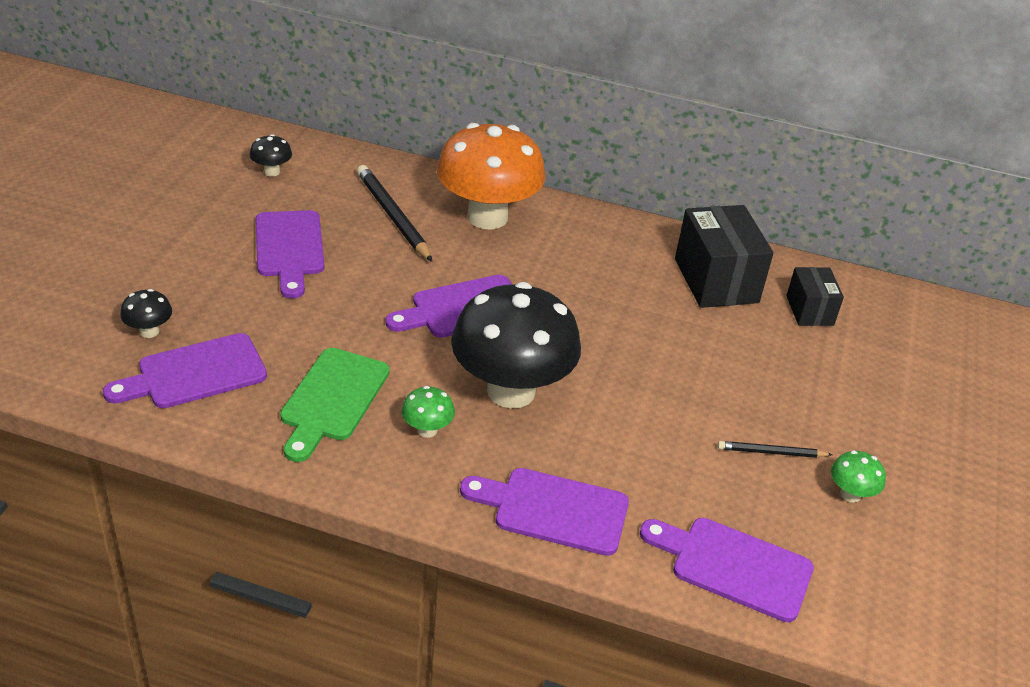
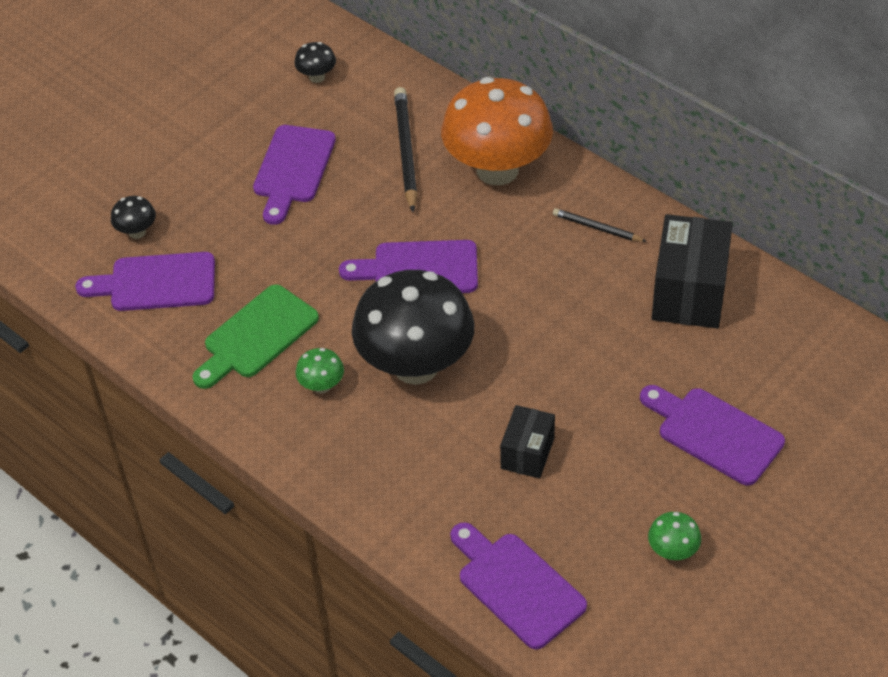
camera: 30 degrees right, 10 degrees up
purple cutting board [460,468,629,556] -> purple cutting board moved to [640,385,785,485]
black pencil [717,441,833,458] -> black pencil moved to [553,208,647,242]
black box [786,267,844,326] -> black box moved to [500,405,555,479]

